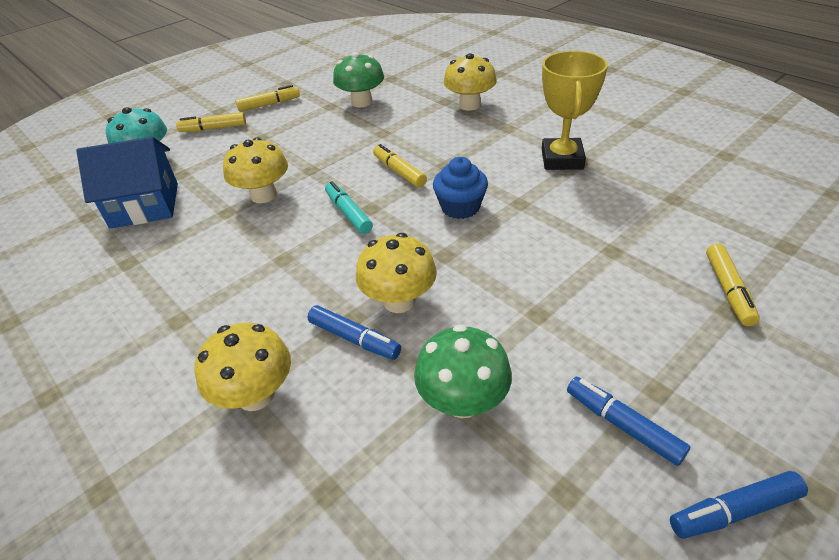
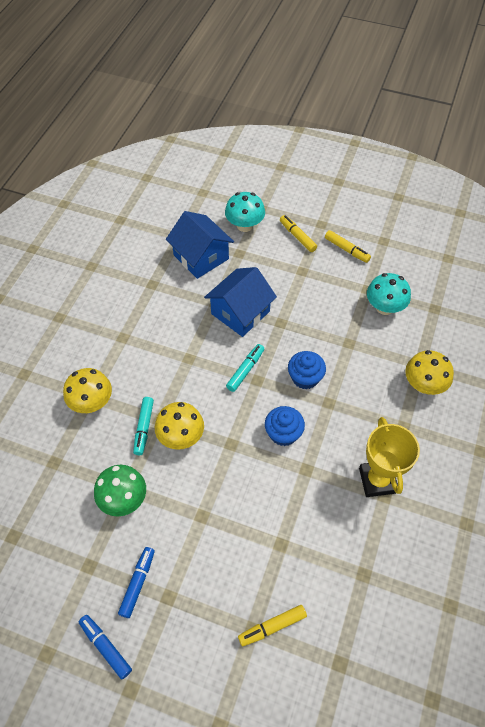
camera: 60 degrees right, 15 degrees up
yellow mushroom [223,137,288,203] -> blue house [204,267,277,337]
blue marker [308,305,401,360] -> turquoise marker [133,397,154,455]
green mushroom [333,52,384,107] -> turquoise mushroom [367,273,411,315]
yellow marker [373,144,427,188] -> blue cupcake [288,351,326,389]
yellow trophy [542,51,608,170] -> yellow trophy turned 75 degrees counterclockwise [359,417,420,497]

